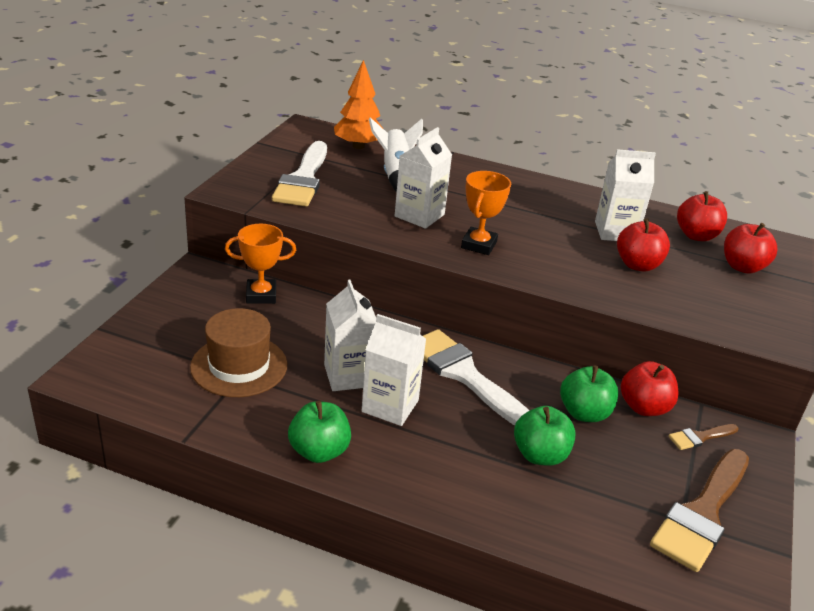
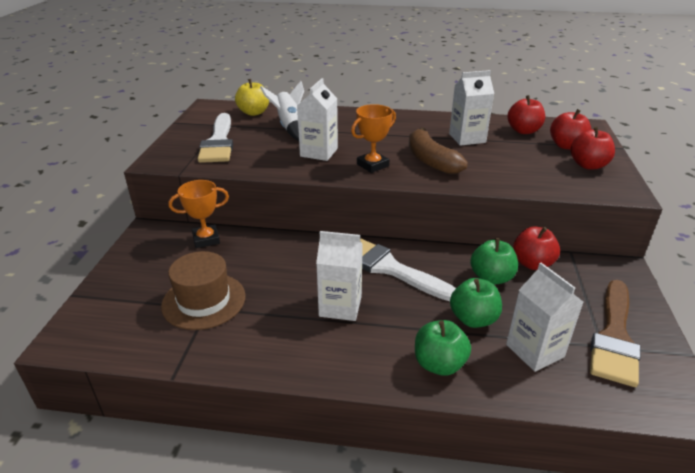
camera: 10 degrees left, 0 degrees up
green apple [288,401,351,463] -> green apple moved to [415,320,471,376]
white carton [324,280,376,391] -> white carton moved to [506,263,583,372]
orange tree [334,60,382,149] -> yellow apple [235,79,269,116]
orange trophy [461,171,511,255] -> orange trophy turned 45 degrees clockwise [351,104,396,173]
red apple [617,218,670,272] -> red apple moved to [571,126,615,170]
brown brush [669,424,738,450] -> none
none -> brown banana [409,127,468,174]

